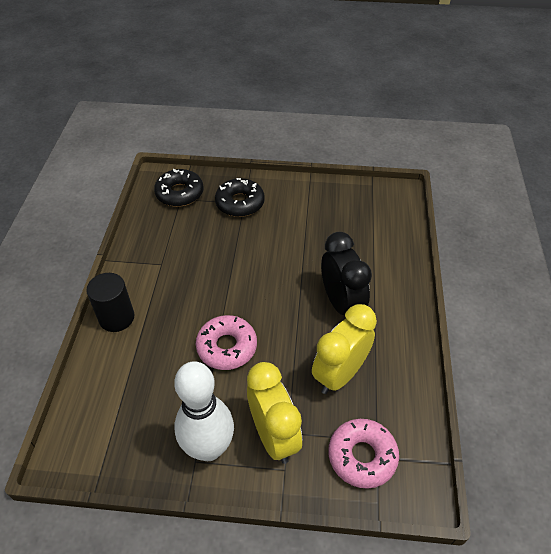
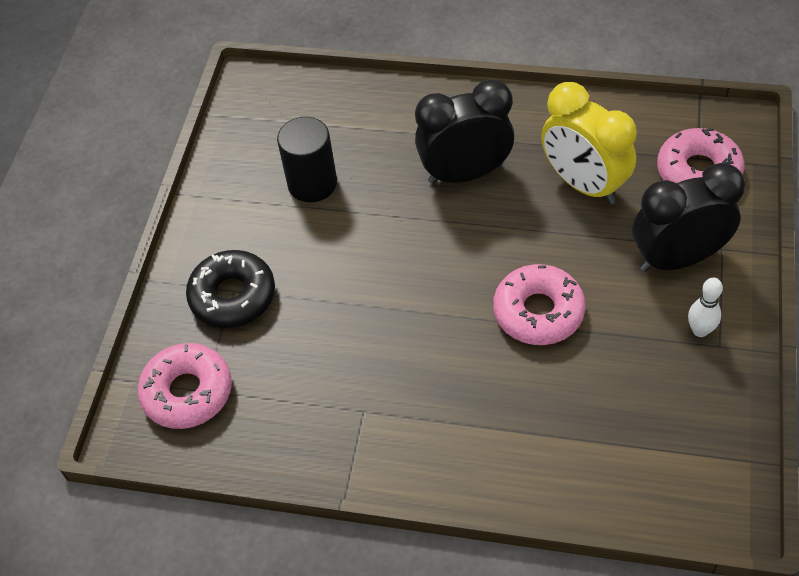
camera: 80 degrees left, 5 degrees up
black cylinder [86,273,134,332] -> black cylinder moved to [277,117,337,202]
black donut [154,169,204,207] -> pink donut [137,343,232,429]
white bowling pin [174,361,234,461] -> white bowling pin [688,278,723,337], size x0.42
yellow clock [247,362,302,464] -> black clock [633,163,745,272]

